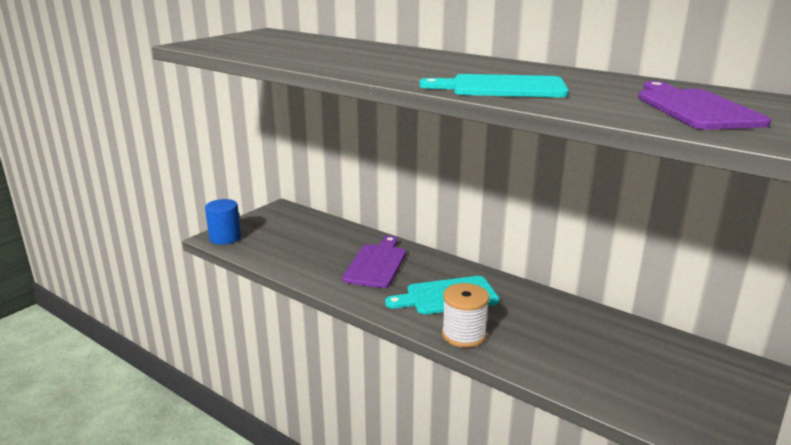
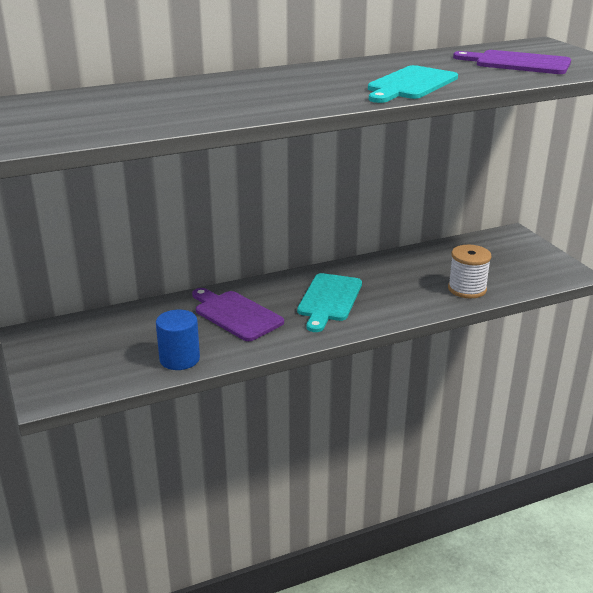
camera: 60 degrees left, 5 degrees up
blue cylinder [205,199,241,245] -> blue cylinder moved to [156,309,200,370]
white spool [442,283,489,348] -> white spool moved to [448,245,492,298]

